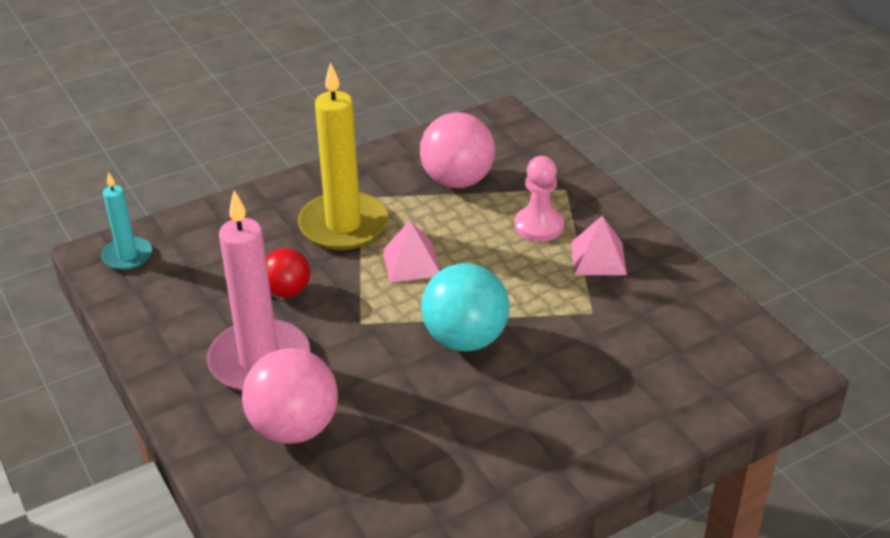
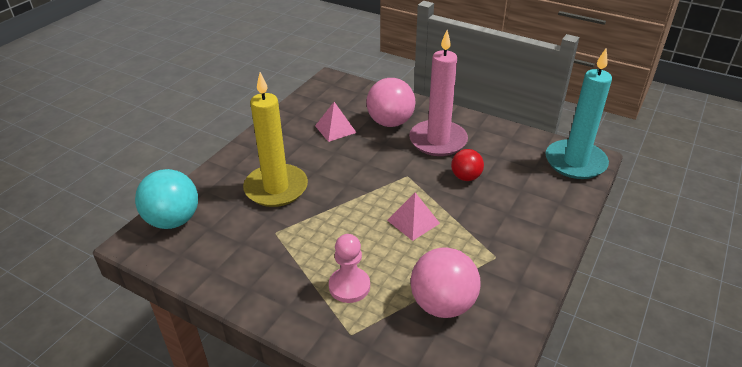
camera: 150 degrees right, 0 degrees up
turquoise candle [101,172,152,270] -> turquoise candle [545,49,612,179], size x1.85
yellow candle [298,62,389,250] -> yellow candle moved to [243,72,308,207]
turquoise ball [421,263,510,351] -> turquoise ball moved to [135,169,198,229]
pink pyramid [571,216,627,275] -> pink pyramid moved to [315,102,357,142]

